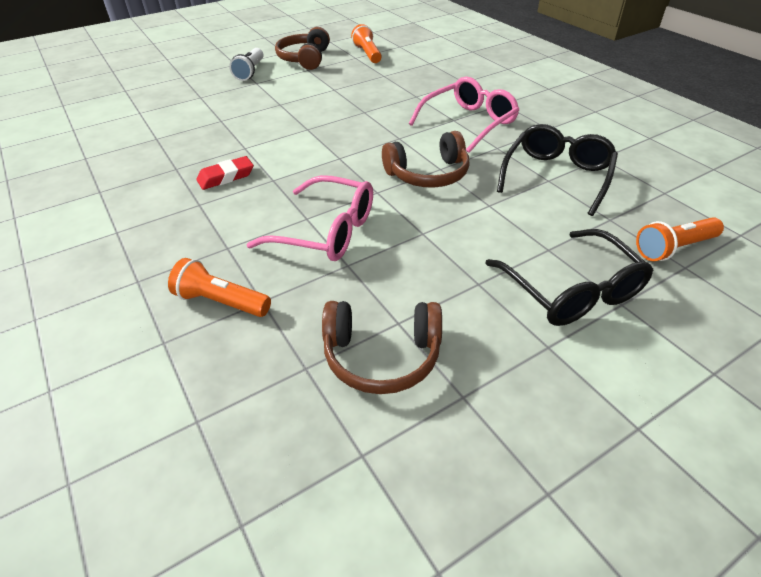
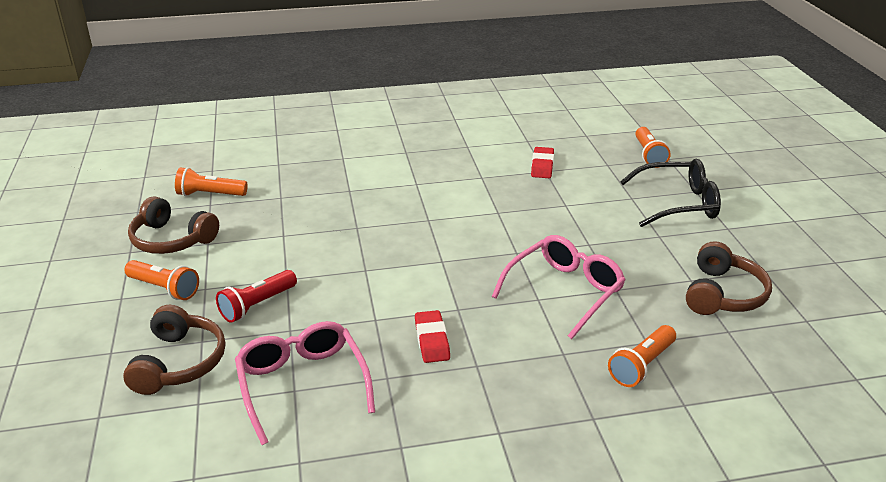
camera: 70 degrees left, 10 degrees down
white flashlight [229,48,264,81] -> orange flashlight [124,260,199,300]
brown headphones [382,131,470,188] -> brown headphones moved to [123,305,225,395]
pink glasses [409,77,519,153] -> pink glasses moved to [235,321,375,445]
black glasses [497,124,618,216] -> red eraser [531,147,554,178]
none -> red flashlight [216,270,297,323]

